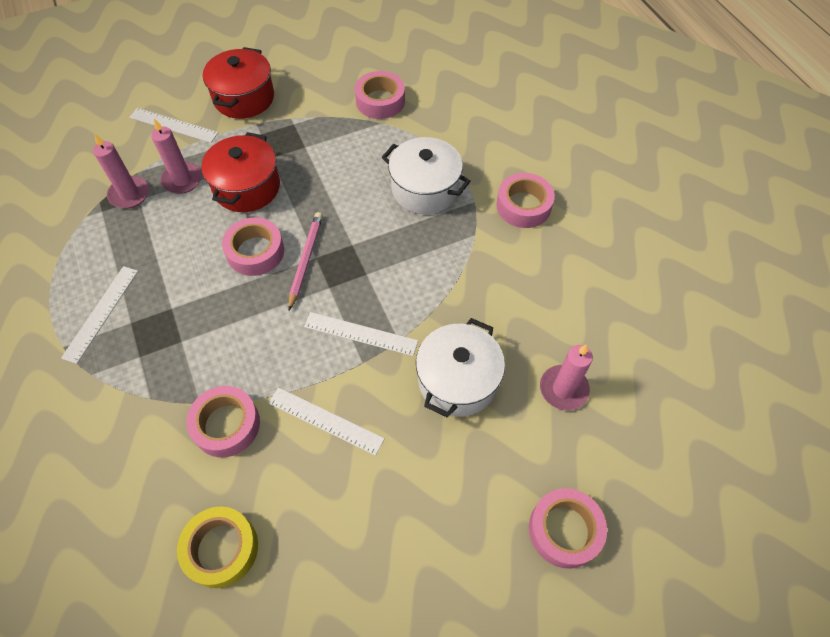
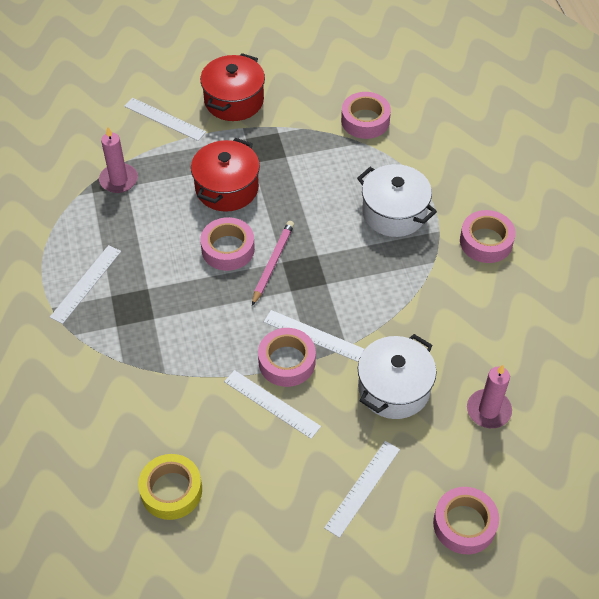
camera: 10 degrees right, 5 degrees down
pink candle [151,119,202,194] -> none
pink tape [186,386,260,457] -> pink tape moved to [258,328,316,387]
none -> white ruler [324,441,400,538]

